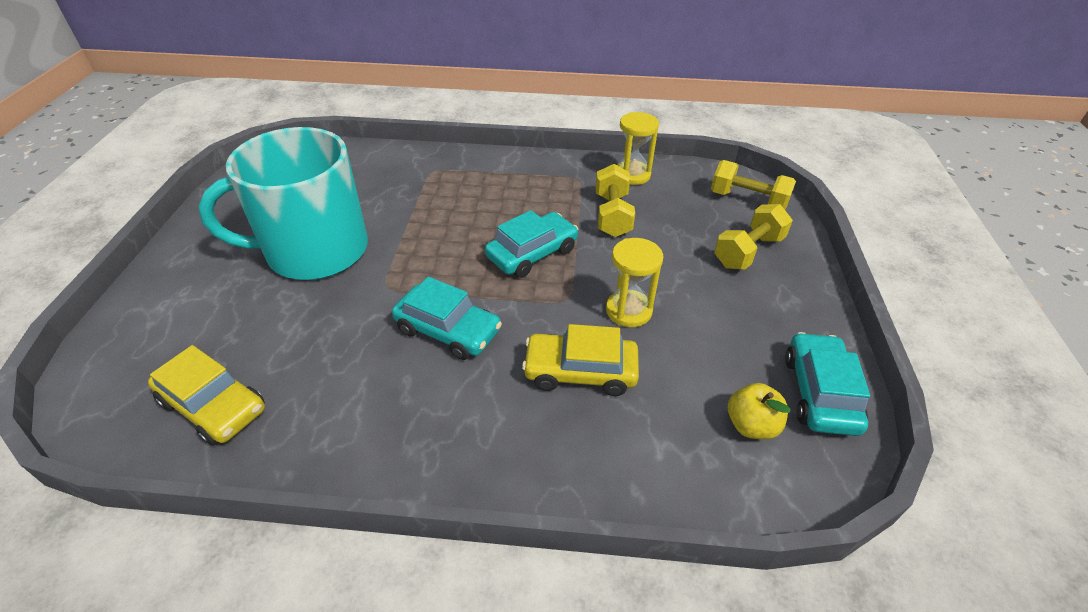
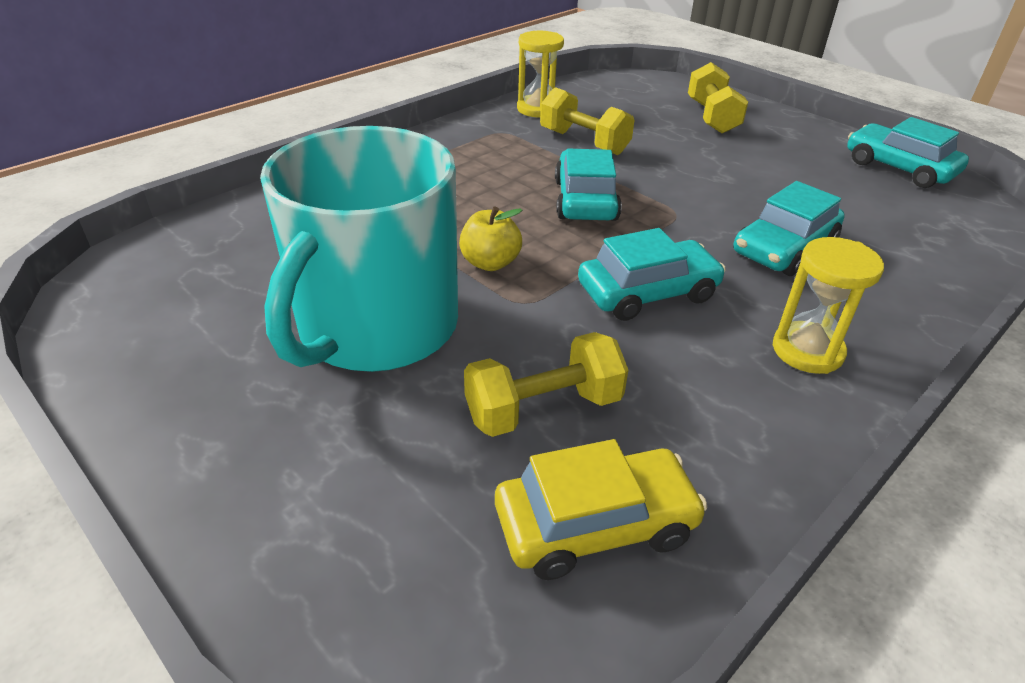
camera: 50 degrees left, 5 degrees down
yellow car [522,324,639,396] -> turquoise car [733,181,845,276]
yellow hourglass [606,238,663,327] -> yellow hourglass moved to [773,237,884,374]
yellow dumbbell [711,160,796,209] -> yellow dumbbell moved to [464,332,628,437]
yellow apple [728,383,791,439] -> yellow apple moved to [459,206,523,271]

